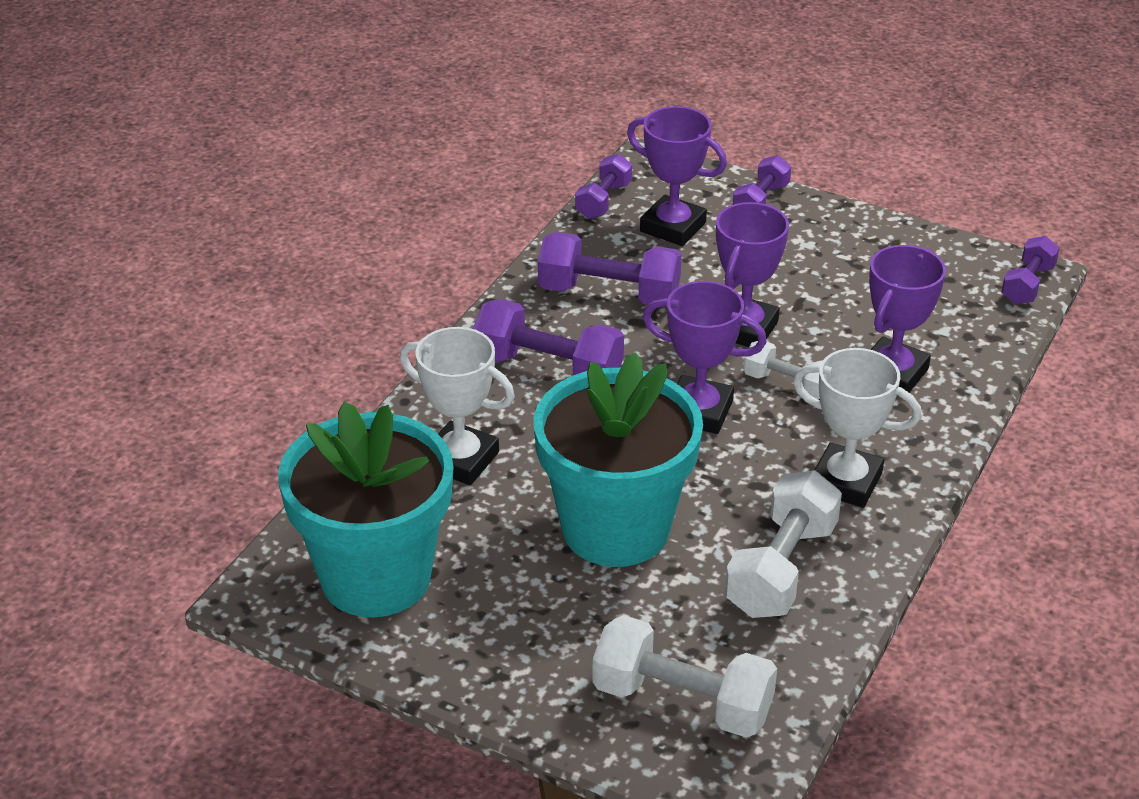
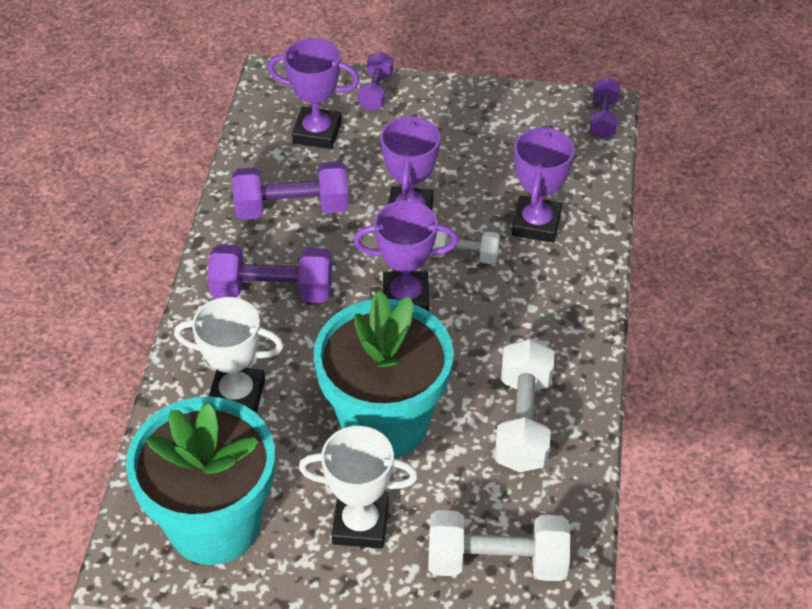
camera: 20 degrees left, 10 degrees up
purple dumbbell [575,154,632,219] -> none
white trophy [793,348,921,508] -> white trophy moved to [299,426,418,549]

